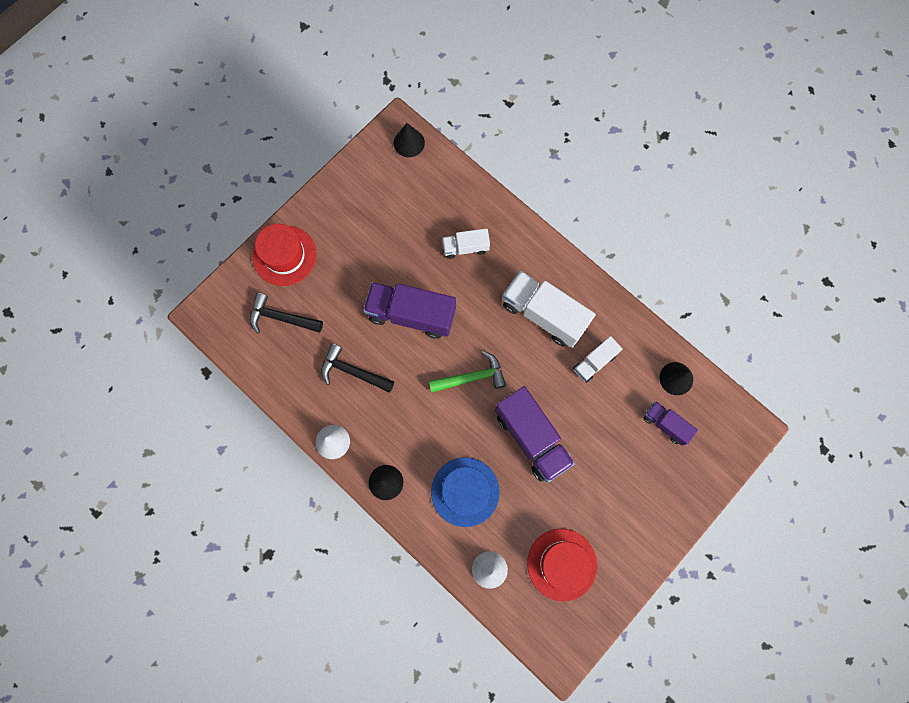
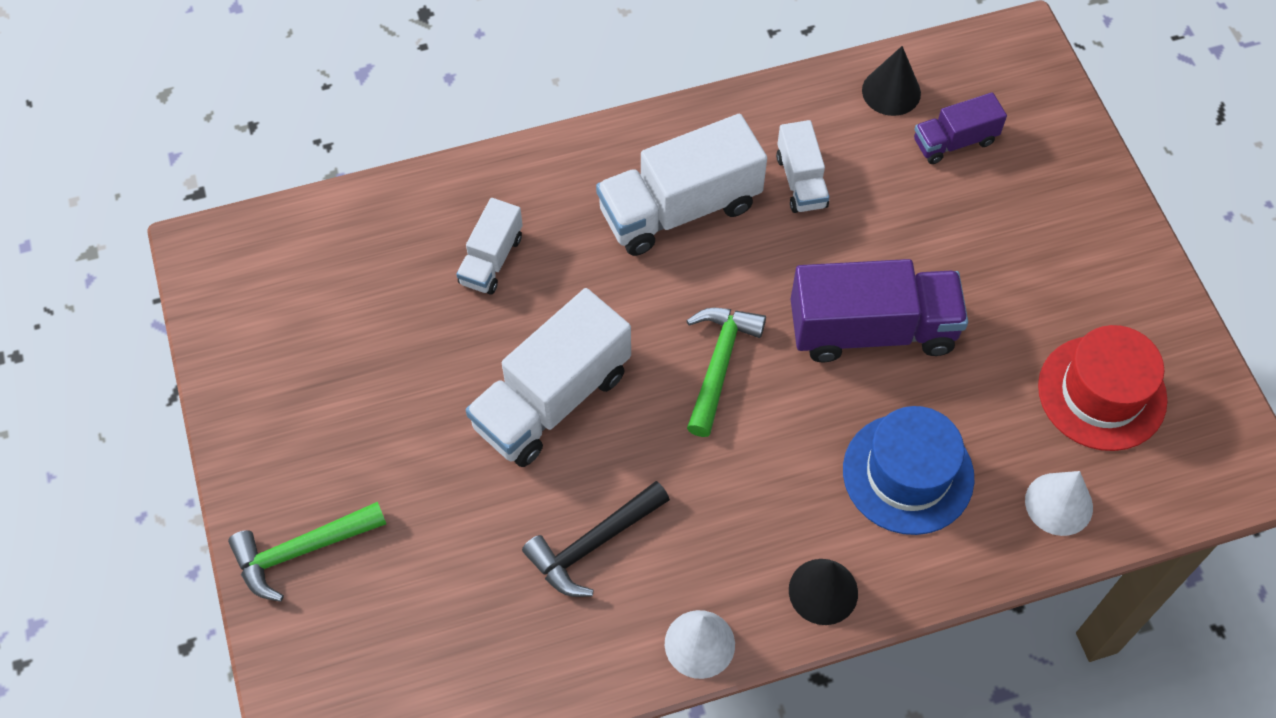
camera: 60 degrees left, 15 degrees down
black hammer [250,293,323,333] -> none
red hat [253,224,316,286] -> green hammer [228,502,386,602]
purple truck [363,282,456,339] -> white truck [466,288,631,467]
black cone [394,123,425,157] -> none

